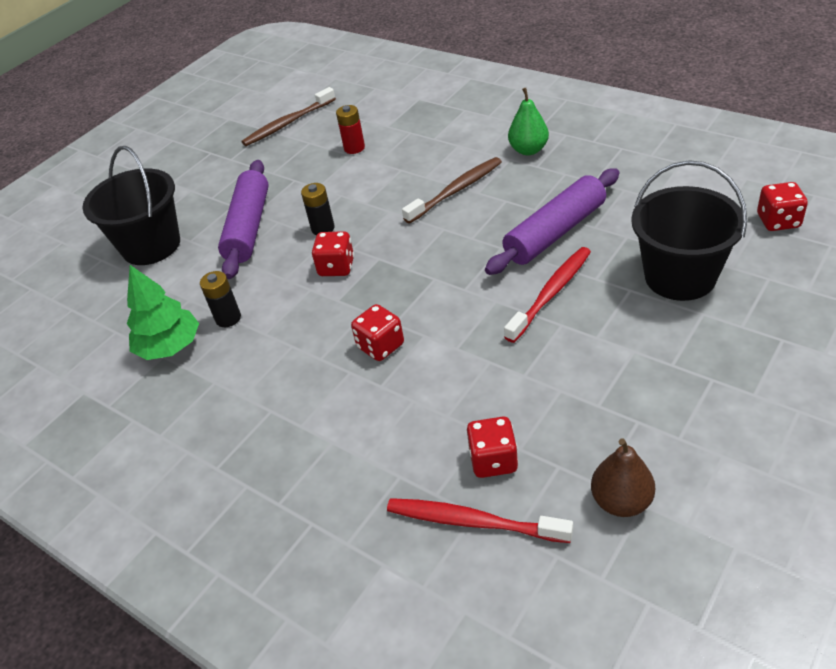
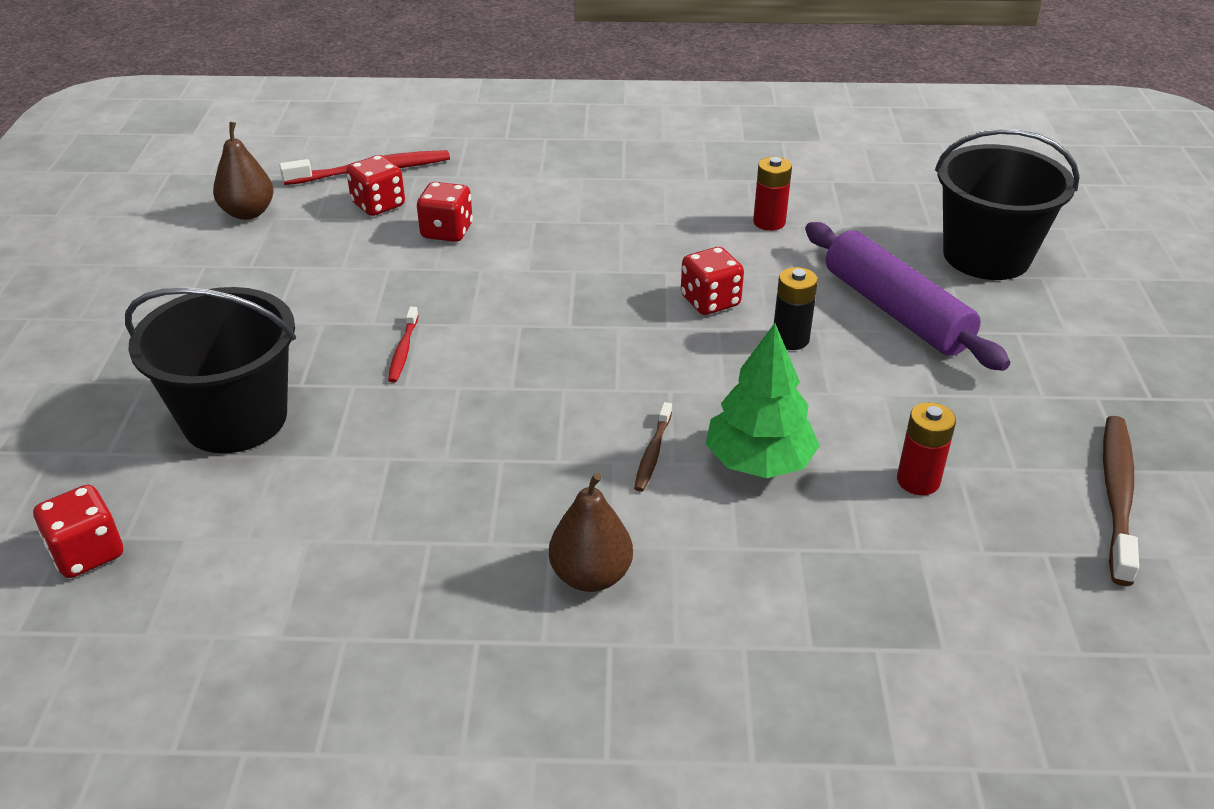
camera: 140 degrees right, 5 degrees down
green tree [127,265,199,360] -> green tree moved to [706,323,820,478]
black battery [200,271,241,327] -> red battery [753,157,792,231]
red dice [351,304,404,361] -> red dice moved to [417,182,473,242]
brown toothbrush [402,157,502,224] -> brown toothbrush [634,402,672,492], size x0.53
purple rolling pin [485,168,619,275] -> none
red toothbrush [504,247,591,343] -> red toothbrush [388,307,419,383], size x0.53
green pear [508,88,549,155] -> brown pear [549,473,633,592]

